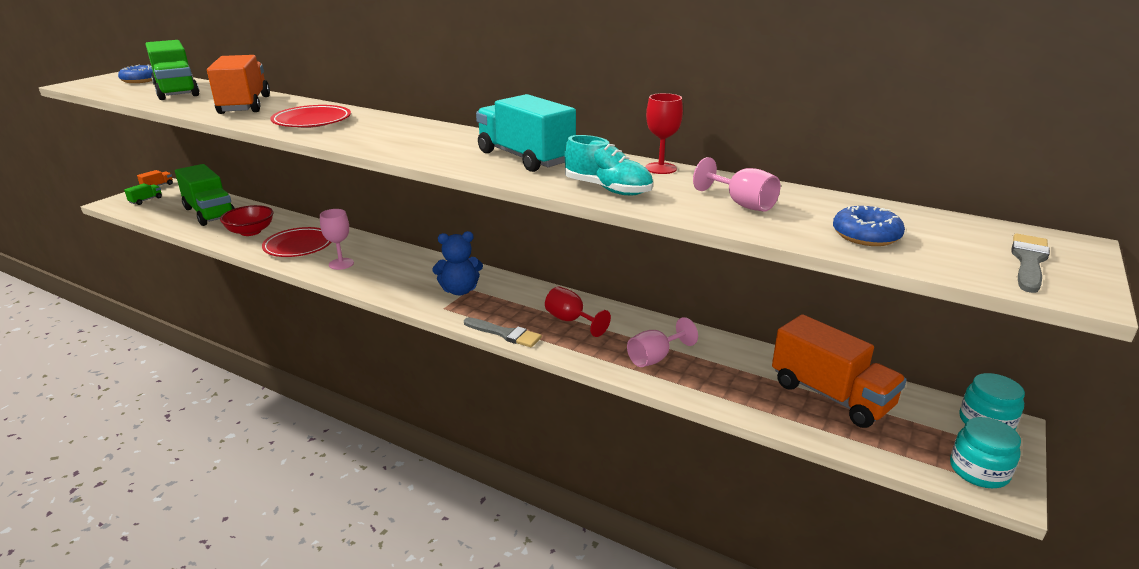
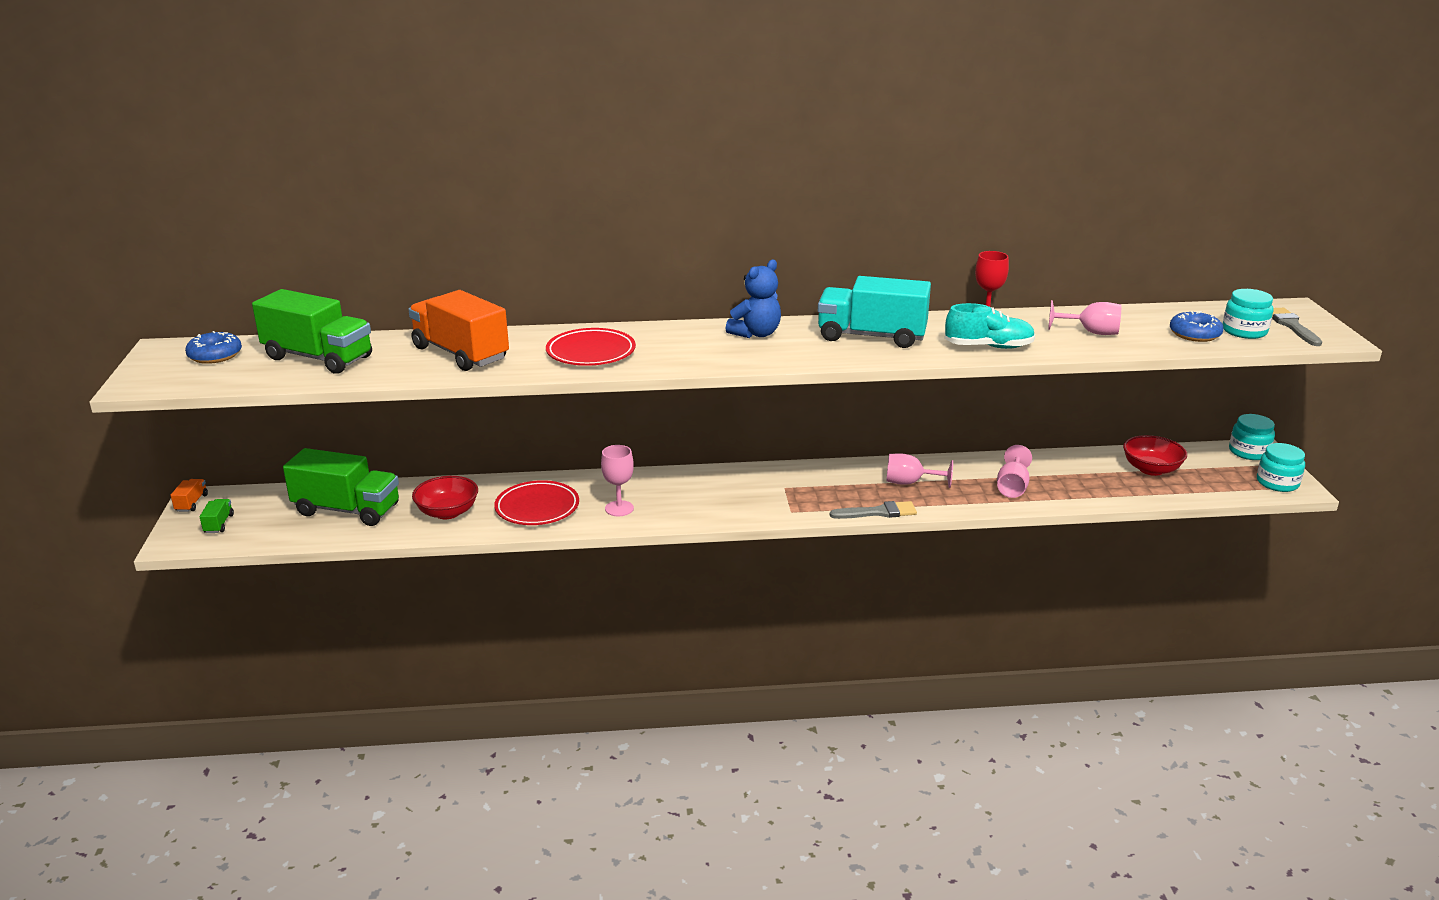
camera: 35 degrees left, 0 degrees up
blue teddy bear [432,231,483,295] -> blue teddy bear moved to [725,260,781,338]
red goblet [545,286,611,337] -> pink goblet [886,453,953,488]
orange truck [772,314,906,428] -> red bowl [1123,435,1187,476]
none -> turquoise jar [1223,289,1274,339]

